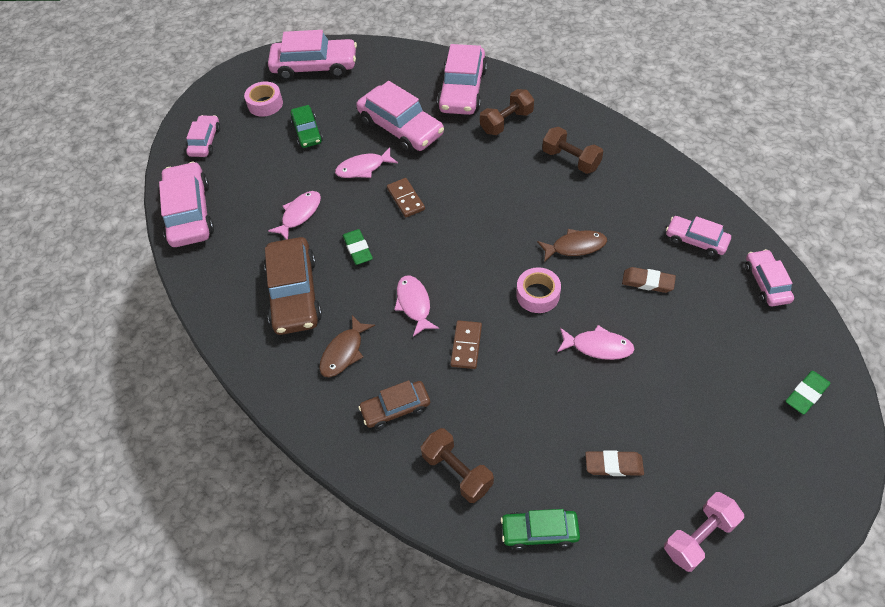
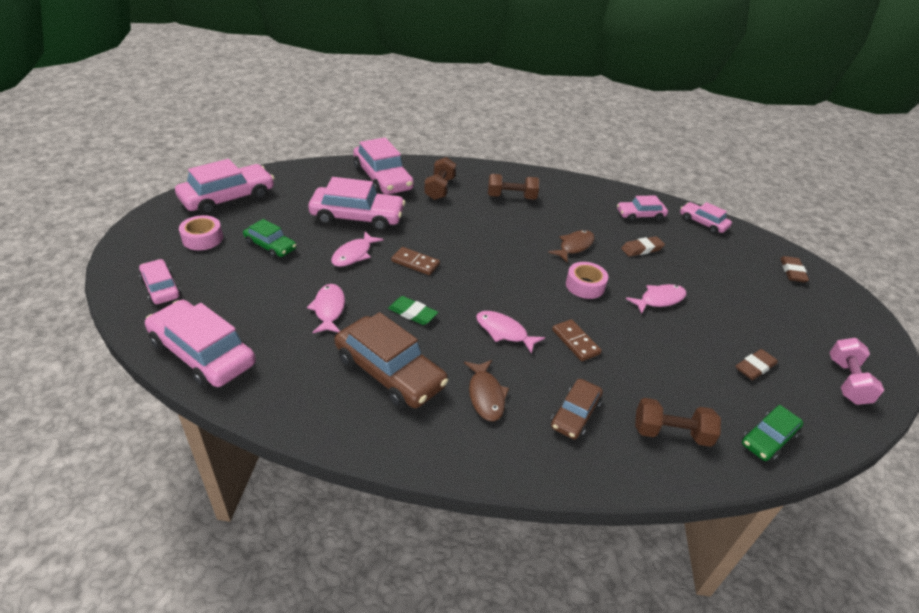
camera: 45 degrees left, 15 degrees down
green eraser [786,371,831,415] -> brown eraser [780,256,809,282]

